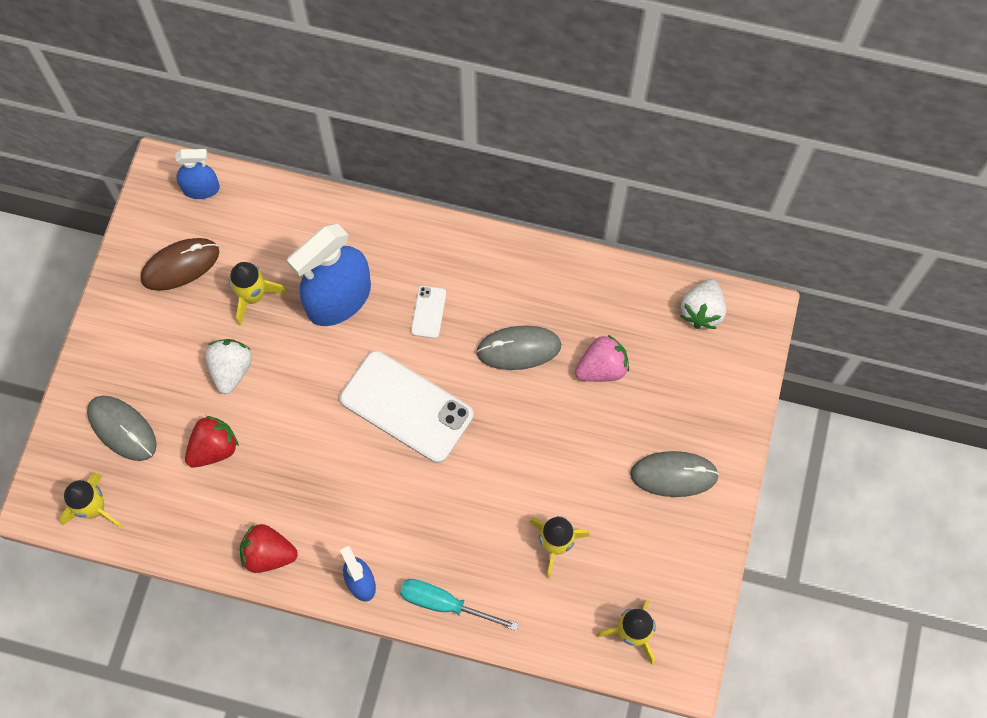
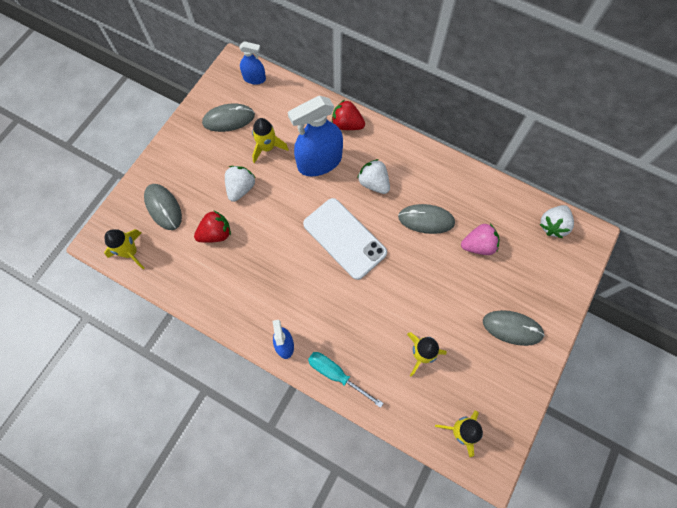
camera: 15 degrees right, 0 degrees up
brown mouse [140,238,219,291] -> grey mouse [202,104,255,132]
red strawberry [240,524,298,573] -> red strawberry moved to [332,100,365,130]
white phone [411,286,446,339] -> white strawberry [357,159,390,194]

